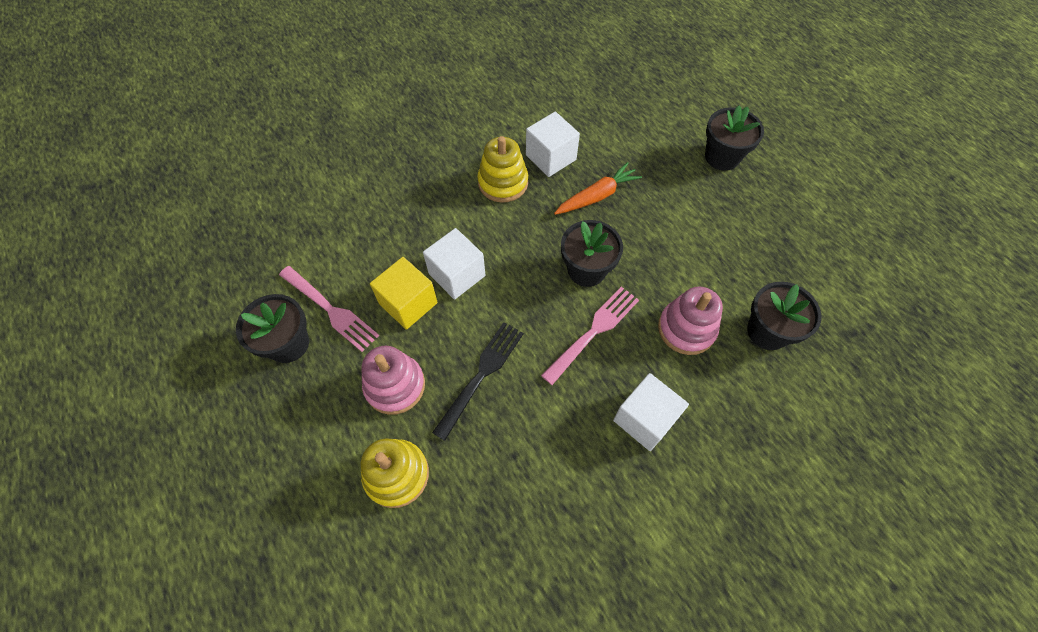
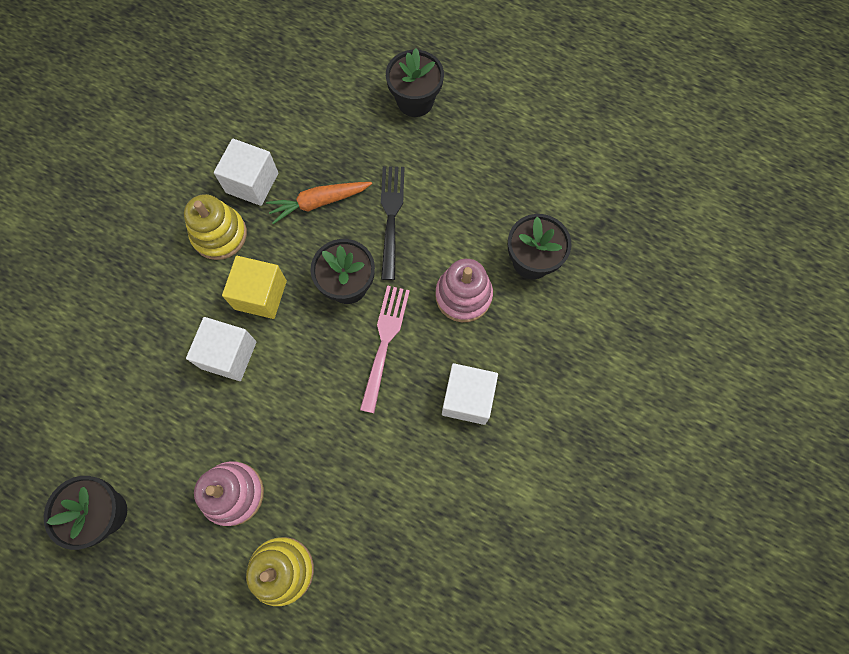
camera: 30 degrees left, 10 degrees up
pink fork [279,266,379,352] -> none
yellow cube [370,257,438,330] -> yellow cube moved to [222,256,287,319]
black fork [432,322,524,441] -> black fork moved to [381,166,405,280]
orange carrot [554,162,642,215] -> orange carrot turned 135 degrees counterclockwise [266,182,372,224]

